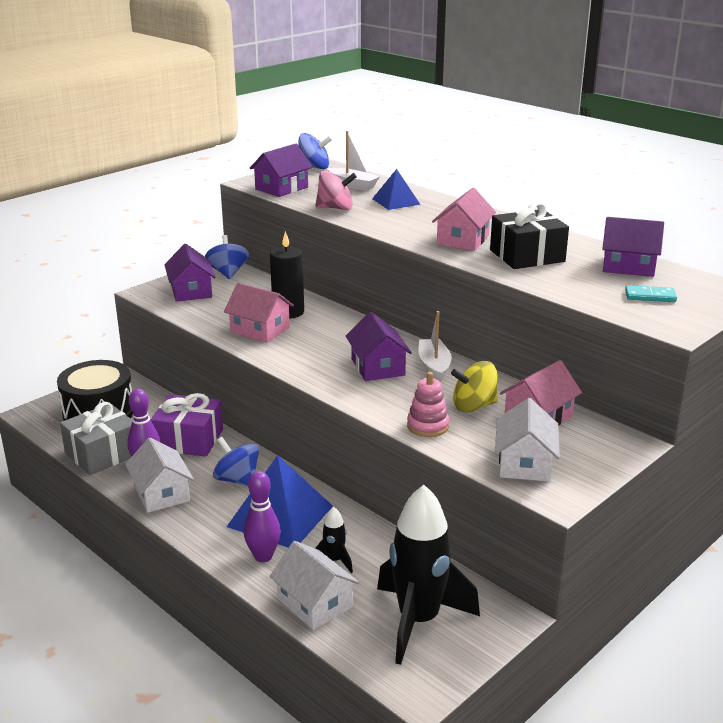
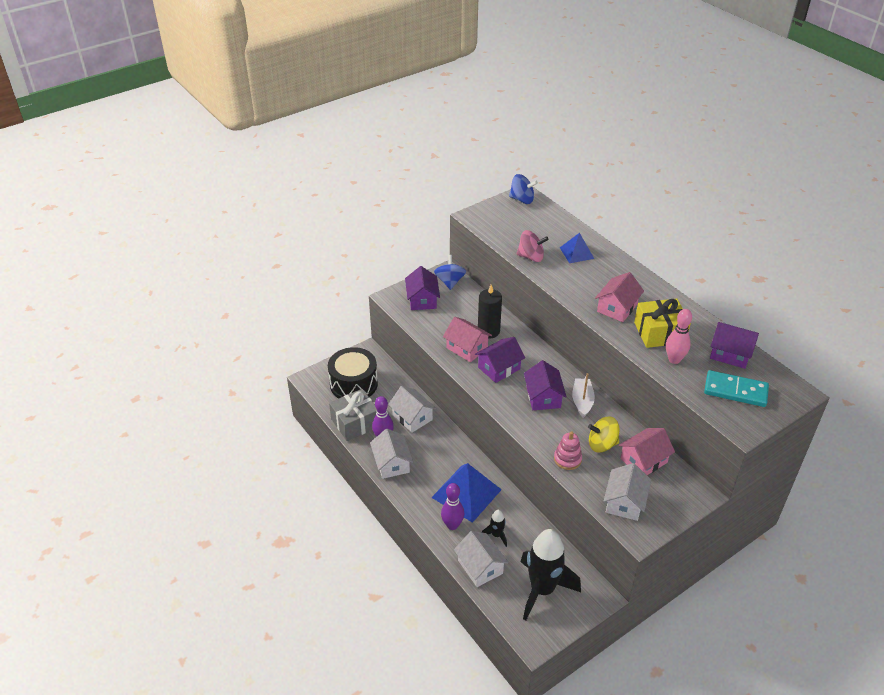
camera: 10 degrees right, 15 degrees up
purple gift [150,393,223,457] -> white house [388,386,436,433]
blue spinning top [213,437,259,486] -> none
purple house [250,144,312,197] -> purple house moved to [475,337,525,383]
white boat [327,131,380,191] -> none
black gift [490,202,569,269] -> yellow gift [634,299,691,348]
turquoise domino [625,285,677,302] -> turquoise domino [704,370,769,407], size x1.80
none -> pink bowling pin [666,309,692,364]

